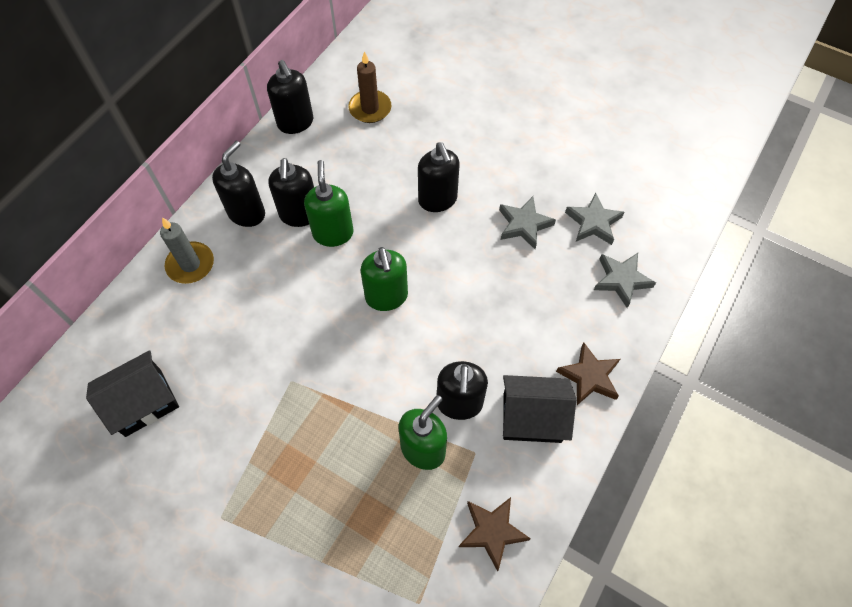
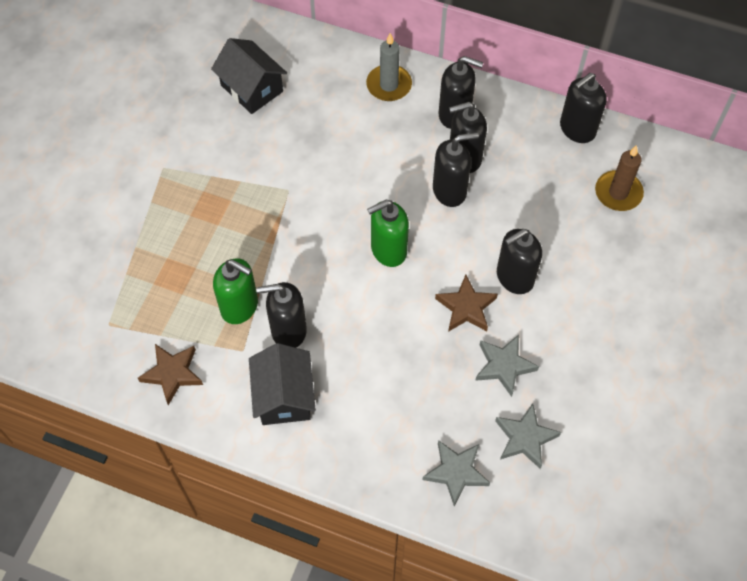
camera: 80 degrees right, 0 degrees up
green soap dispenser [304,160,353,247] -> black soap dispenser [433,132,479,207]
brown star [556,342,620,405] -> brown star moved to [435,275,498,332]

